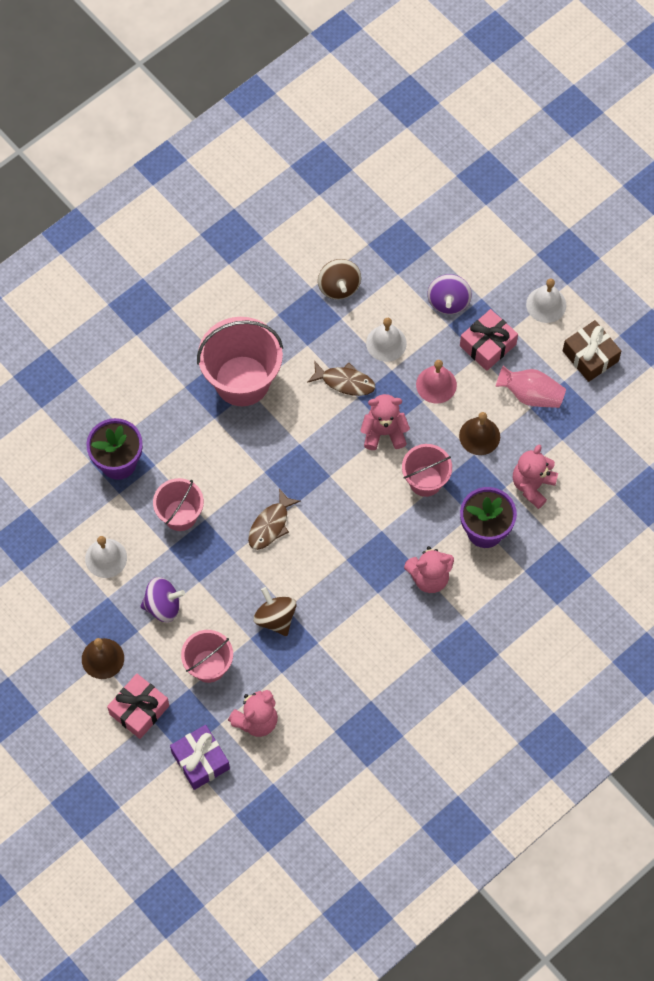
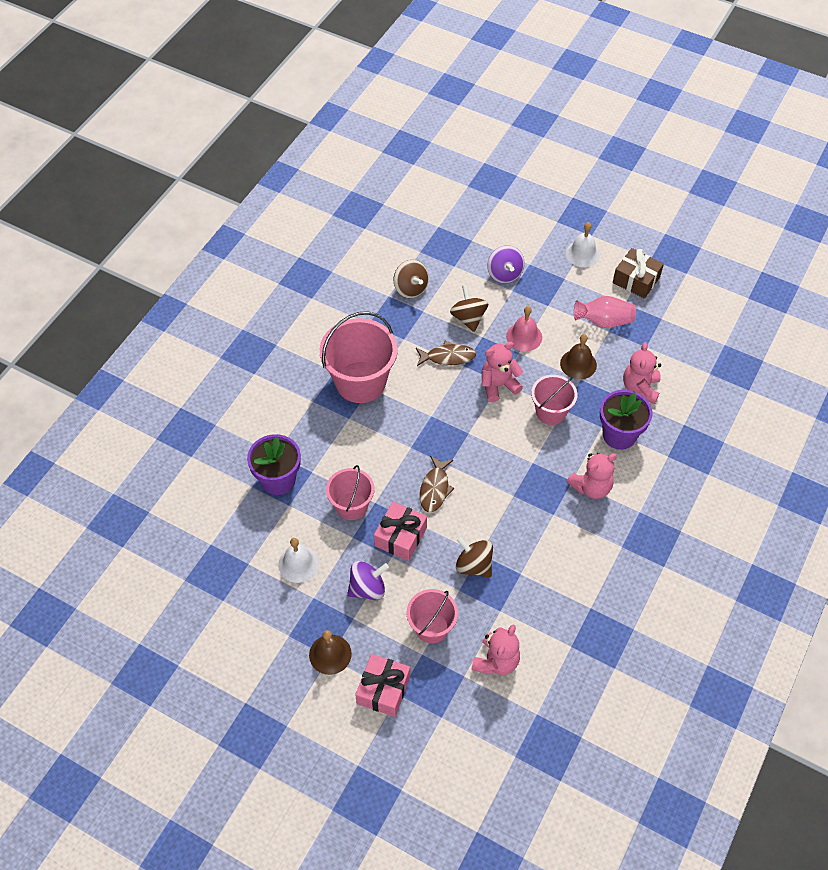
camera: 20 degrees left, 10 degrees down
purple gift [170,725,230,790] -> none
white bell [366,318,407,362] -> brown spinning top [450,285,489,332]
pink gift [460,309,518,371] -> pink gift moved to [374,502,427,561]

